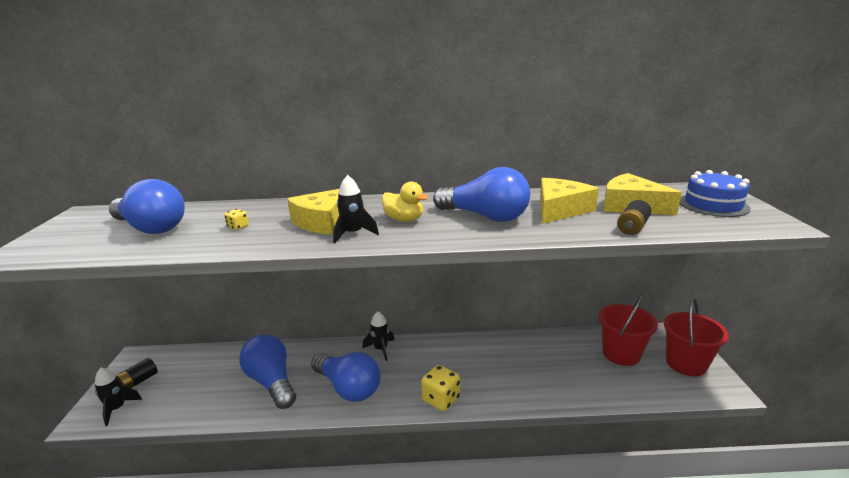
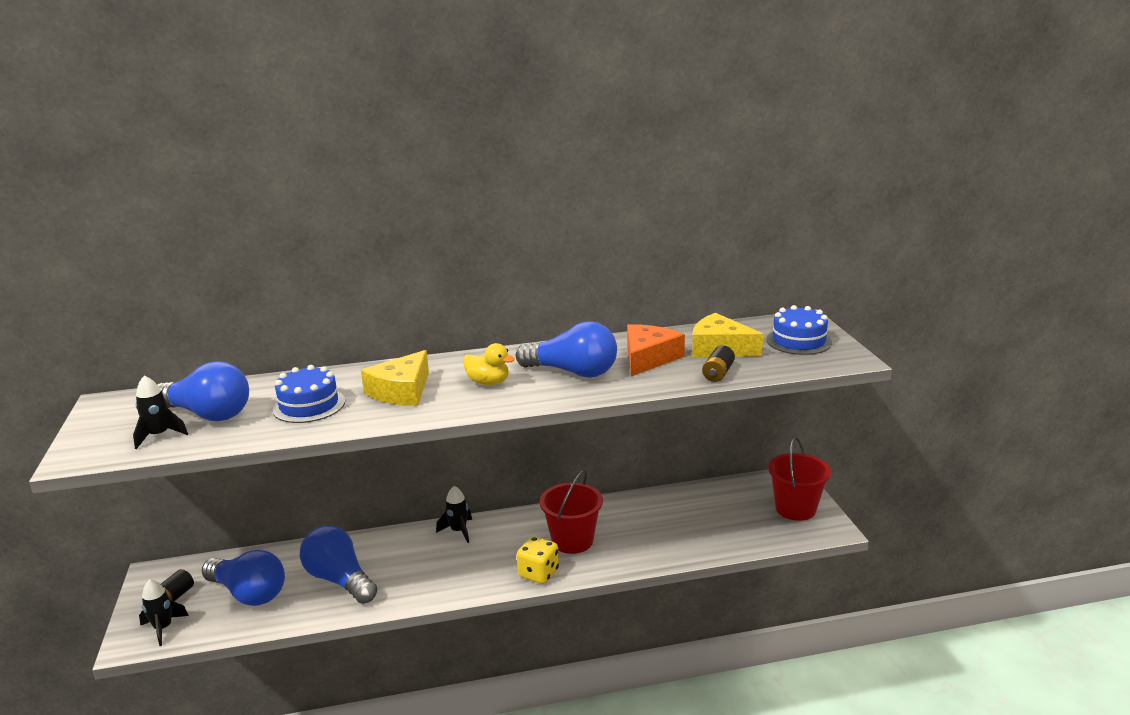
camera: 10 degrees left, 0 degrees up
yellow dice [224,209,249,230] -> blue cake [272,365,345,423]
blue light bulb [311,352,381,402] -> blue light bulb moved to [202,550,285,606]
black rocket [333,175,379,244] -> black rocket moved to [133,376,188,449]
yellow cheese [540,178,599,224] -> orange cheese [627,324,685,376]
red bucket [598,294,658,366] -> red bucket moved to [540,470,603,554]

